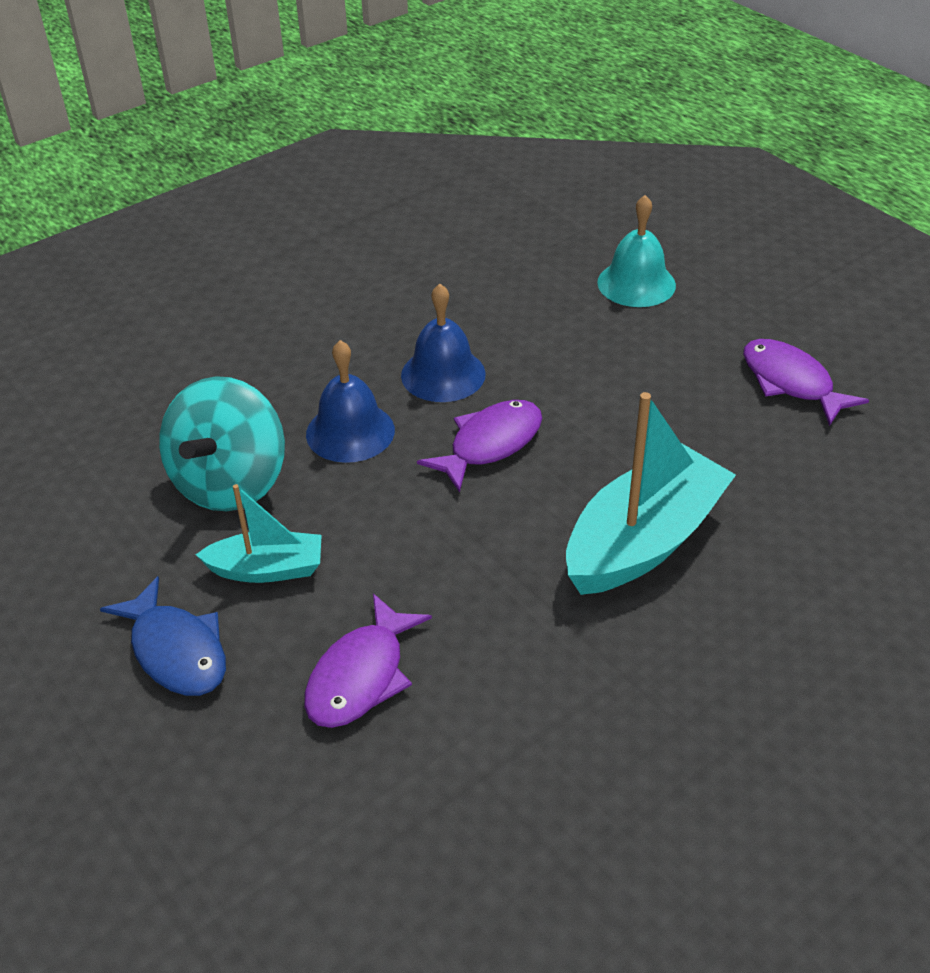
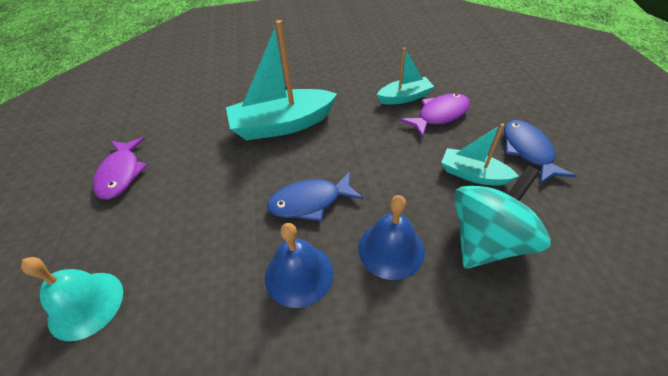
camera: 150 degrees left, 5 degrees up
purple fish [417,400,542,493] -> blue fish [267,171,363,221]
none -> turquoise boat [377,47,434,105]

